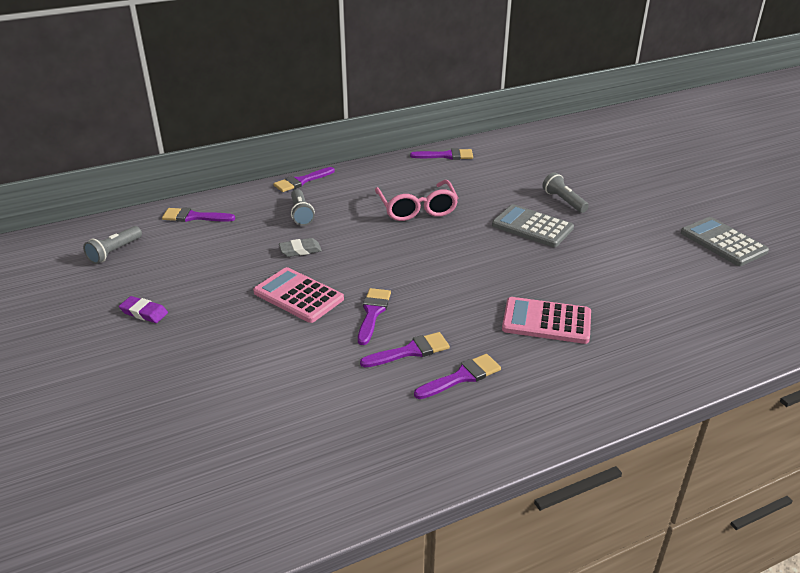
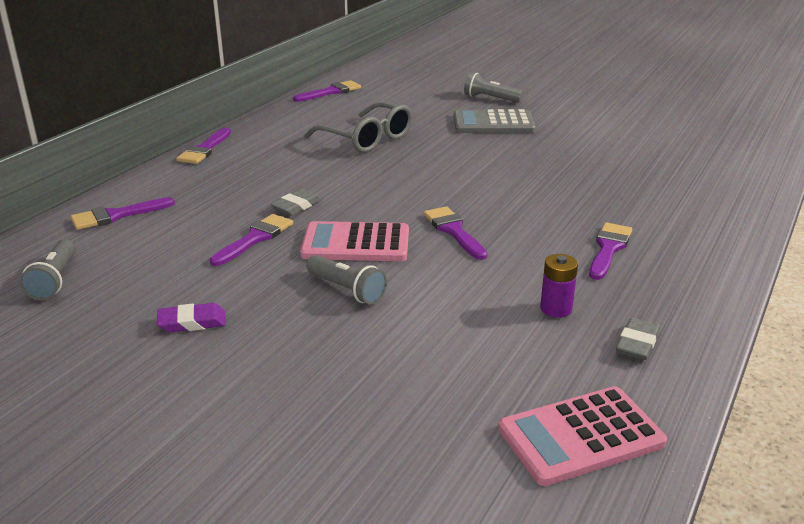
camera: 35 degrees left, 5 degrees down
grey flashlight [291,189,315,226] -> grey flashlight moved to [306,255,387,305]
purple brush [360,332,450,367] -> purple brush moved to [210,214,293,266]
pink glasses [375,180,458,221] -> grey glasses [305,102,412,153]
pink calculator [502,297,591,344] -> pink calculator moved to [498,386,667,486]
grey calculator [681,217,769,266] -> none
none -> purple battery [540,254,578,318]
none -> grey eraser [616,318,660,360]

